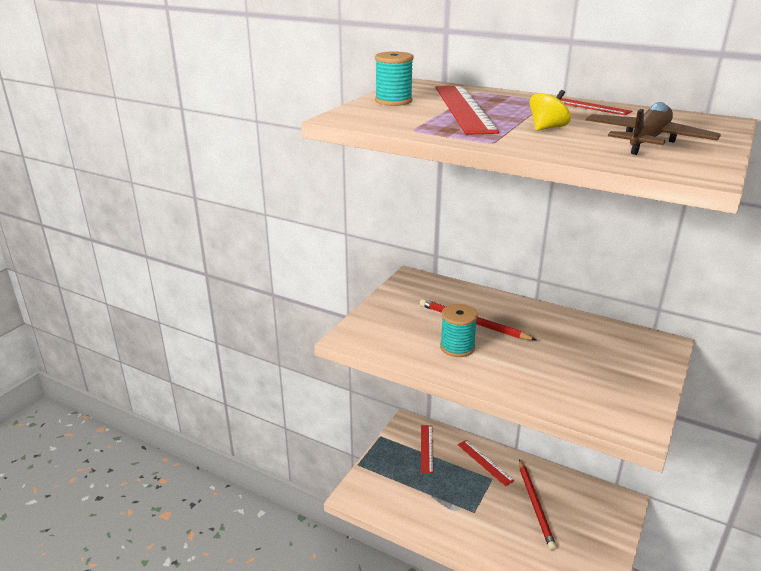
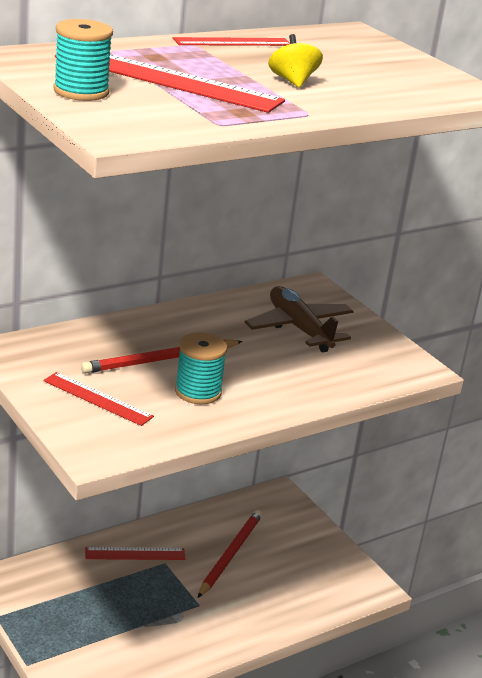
camera: 65 degrees left, 0 degrees up
red ruler [421,425,433,474] -> red ruler moved to [43,372,154,426]
red pencil [519,459,556,550] -> red pencil turned 90 degrees counterclockwise [198,510,262,598]
brown plane [586,102,721,155] -> brown plane moved to [244,286,354,353]

